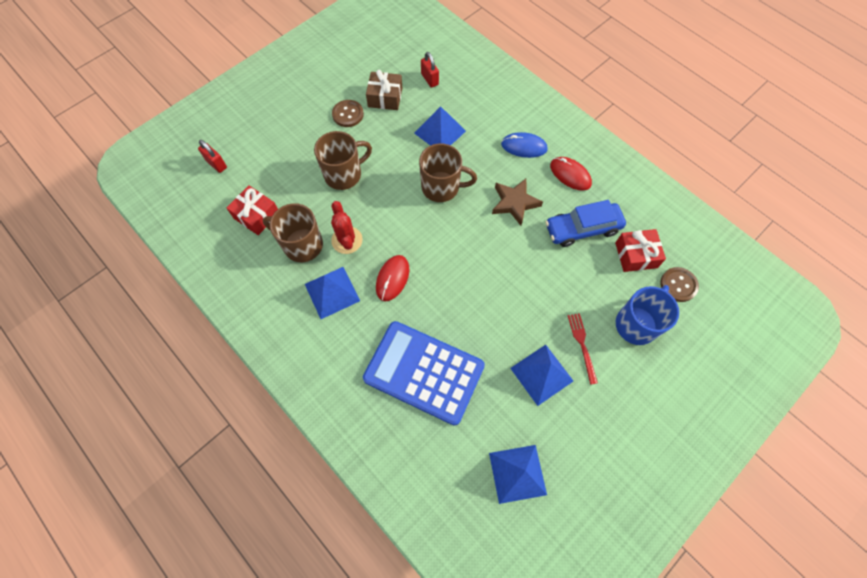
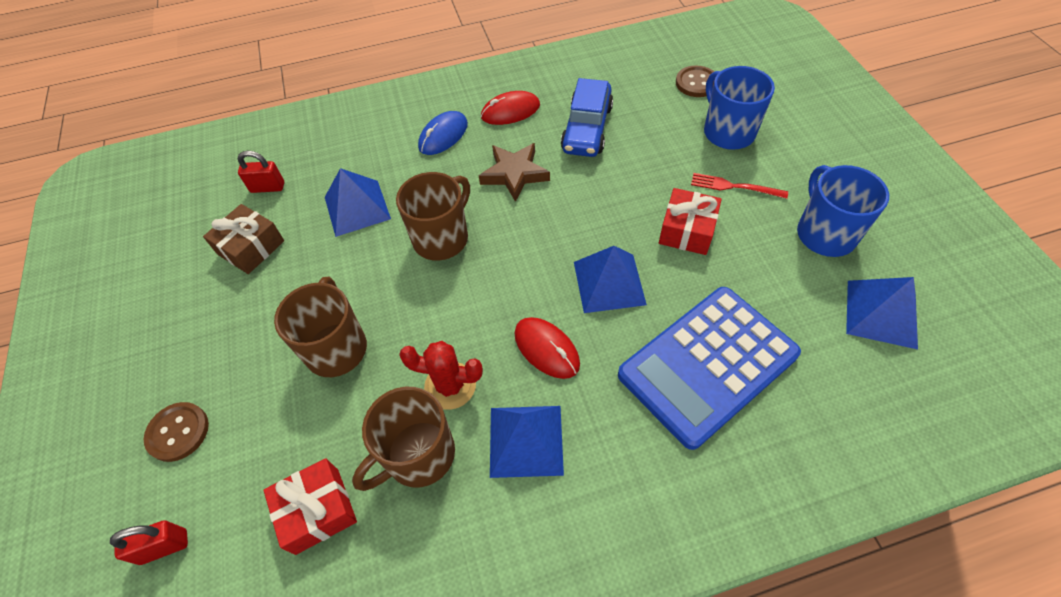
camera: 60 degrees left, 10 degrees down
brown button [332,100,364,127] -> brown button moved to [144,402,209,462]
blue pyramid [510,345,573,406] -> blue pyramid moved to [574,246,647,313]
red gift [615,229,666,272] -> red gift moved to [659,188,722,255]
none -> blue mug [797,165,889,257]

